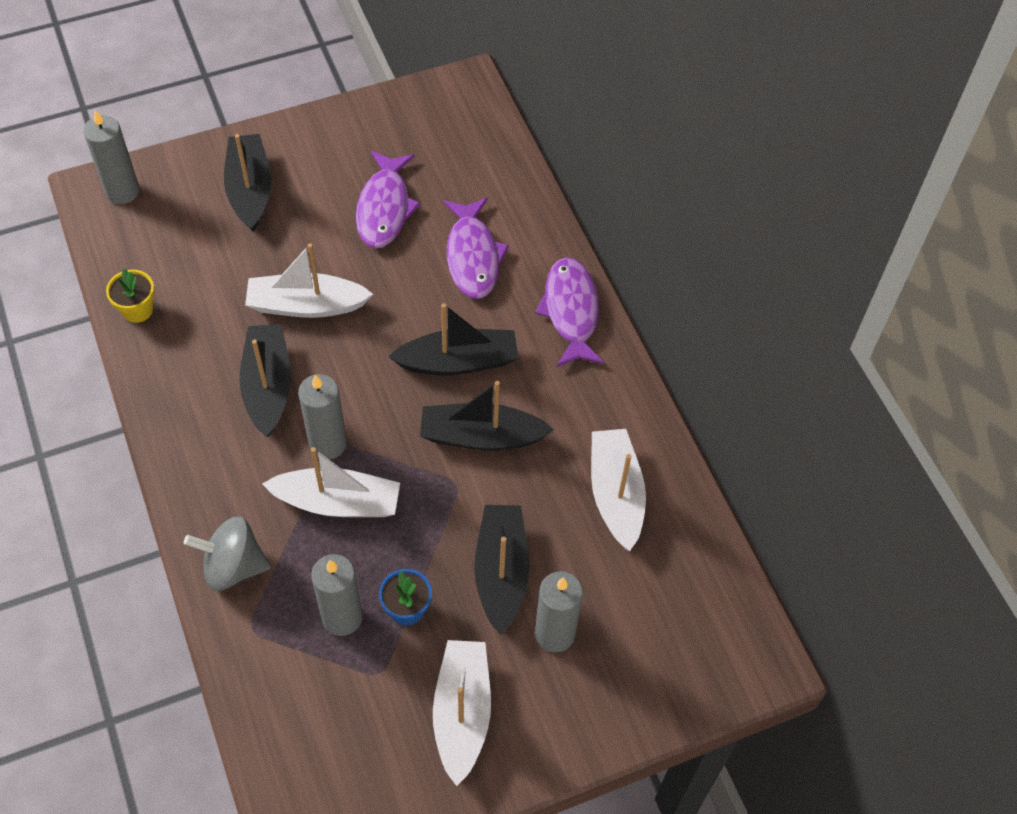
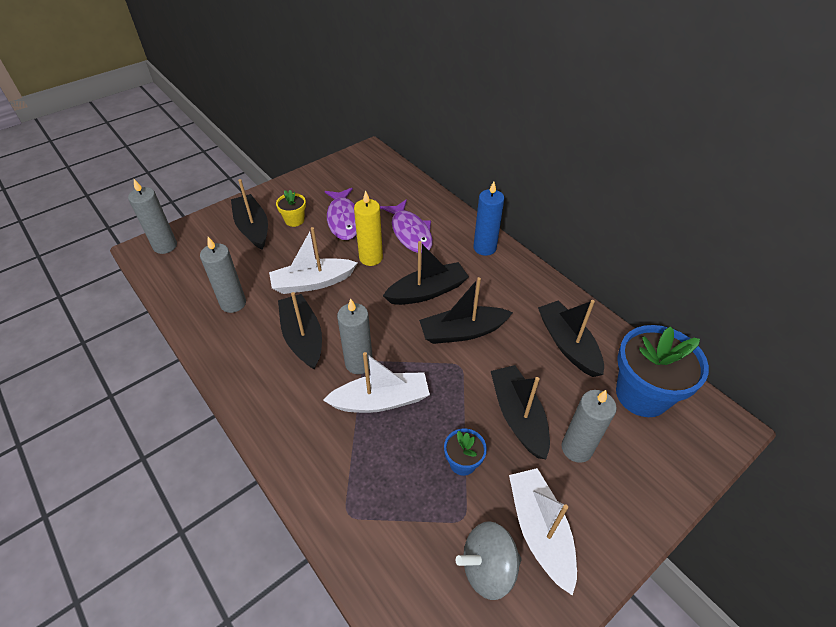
camera: 15 degrees left, 10 degrees down
yellow flower pot [106,269,155,323] -> yellow flower pot moved to [276,190,306,227]
grey spinning top [184,516,271,591] -> grey spinning top moved to [456,521,522,600]
grey candle [311,554,362,636] -> grey candle moved to [200,237,246,313]
purple fish [535,257,605,367] -> blue candle [473,181,504,256]
white boat [591,429,646,551] -> black boat [538,300,604,377]
none -> yellow candle [354,190,383,266]
none -> blue flower pot [616,325,709,417]

